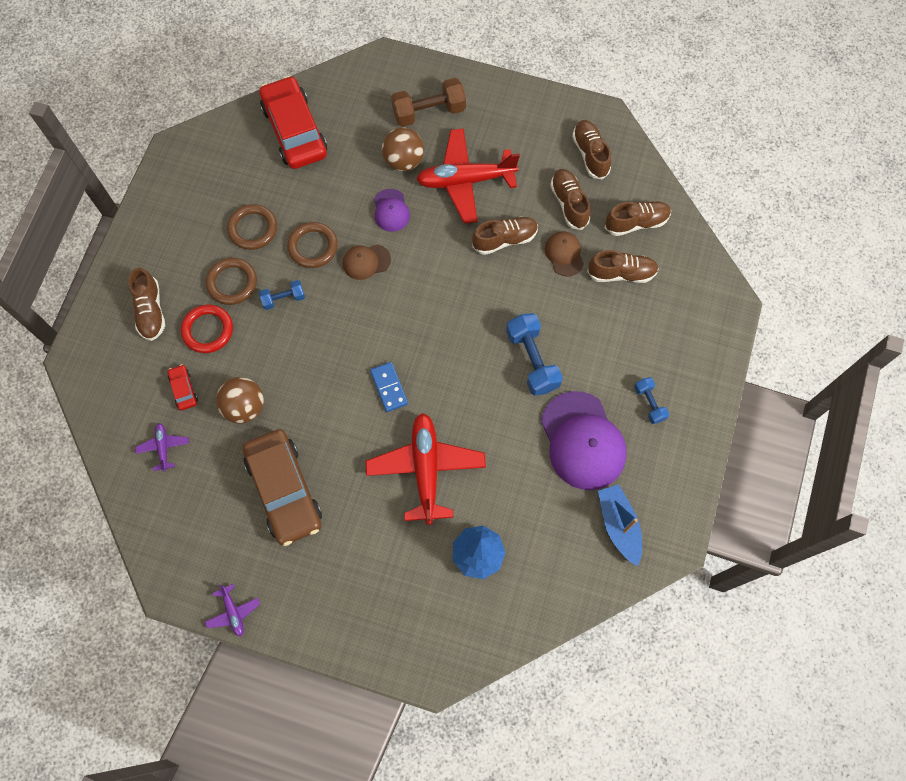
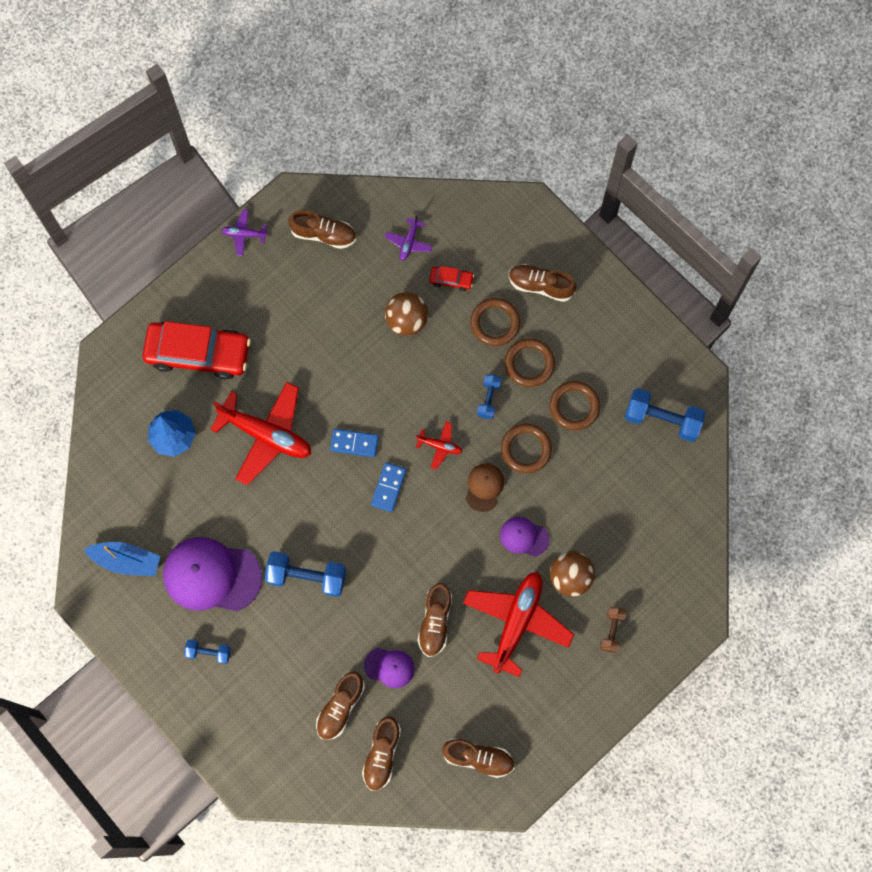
camera: 120 degrees right, 5 degrees up
purple plane [135,423,189,472] -> purple plane turned 90 degrees clockwise [385,215,433,261]
red ring [181,304,233,353] -> brown ring [470,298,521,346]
brown car [243,429,322,546] -> none
red car [259,76,327,169] -> red car moved to [142,321,251,379]
brown dumbbell [391,78,466,127] -> brown dumbbell [600,607,626,653], size x0.56
brown cap [545,231,584,277] -> purple cap [364,648,415,688]
brown shoe [550,169,590,230] -> brown shoe moved to [288,210,356,249]
none -> blue domino [371,462,406,512]
none -> red plane [416,421,462,470]
none -> blue dumbbell [625,388,706,442]

